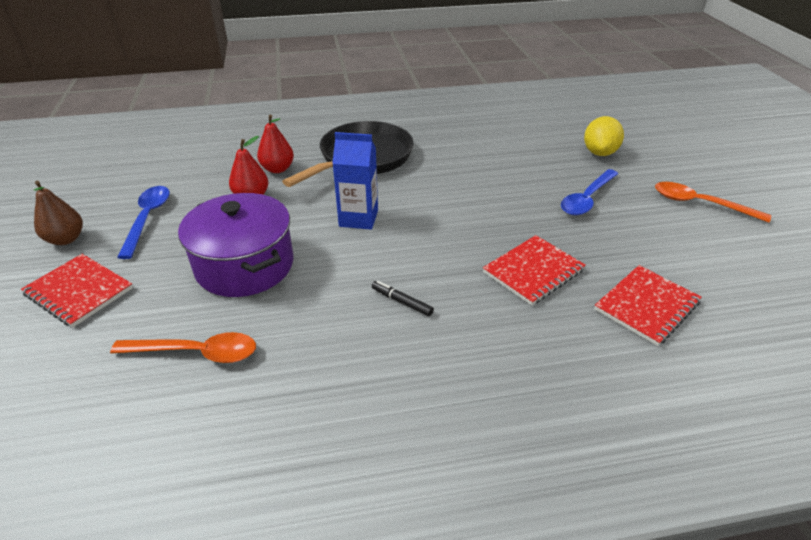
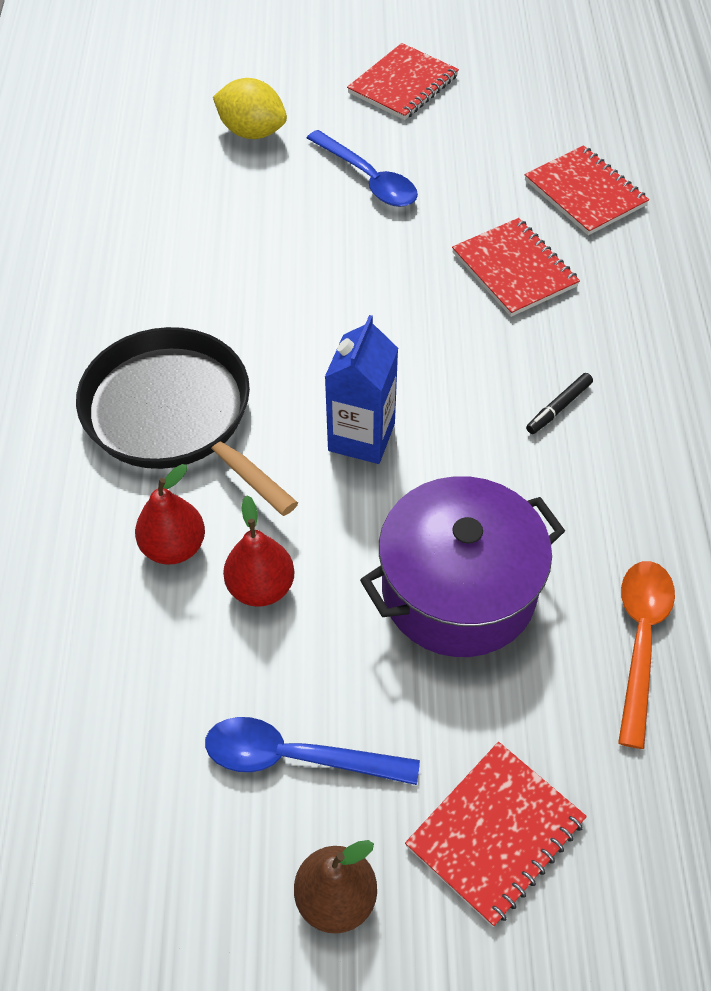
camera: 80 degrees left, 15 degrees up
orange spoon [655,182,771,223] -> red notebook [347,43,459,120]

